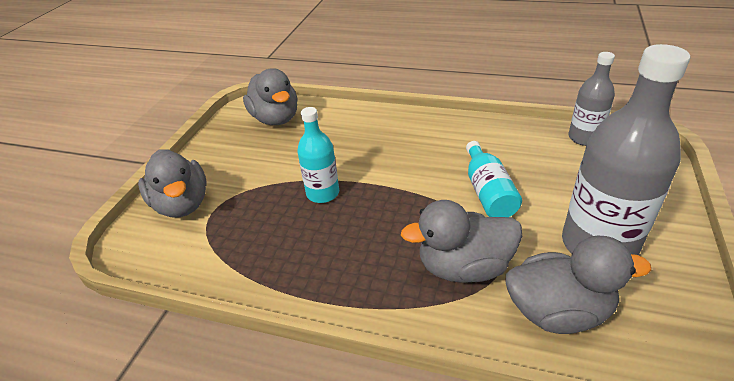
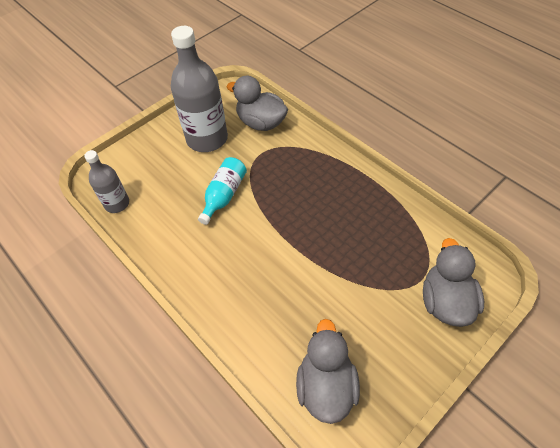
camera: 150 degrees left, 15 degrees up
turquoise bottle [297,107,339,203] -> none
grey duck [401,200,522,283] -> none

